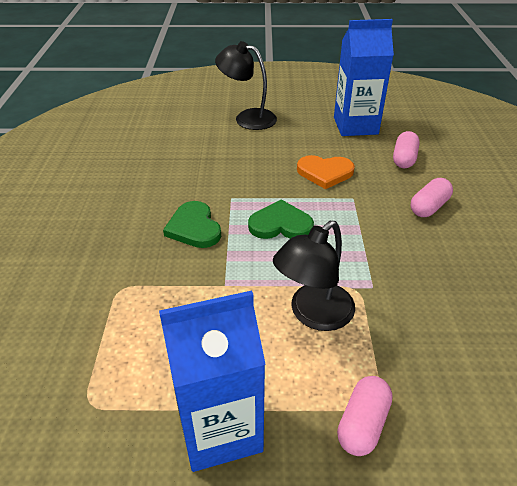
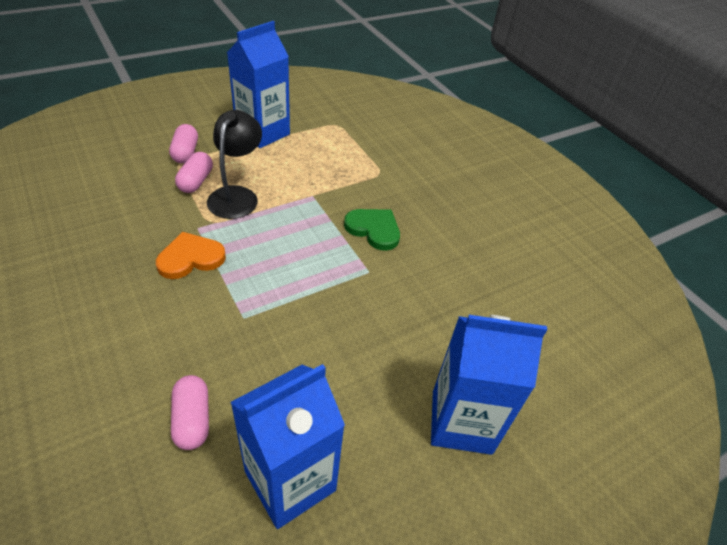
camera: 145 degrees right, 5 degrees up
black lamp [215,41,277,130] -> blue carton [431,315,547,455]
green heart [248,199,314,239] -> none
orange heart [297,155,355,189] -> orange heart moved to [156,232,226,279]
pink capsule [411,178,453,217] -> pink capsule moved to [175,152,213,193]

